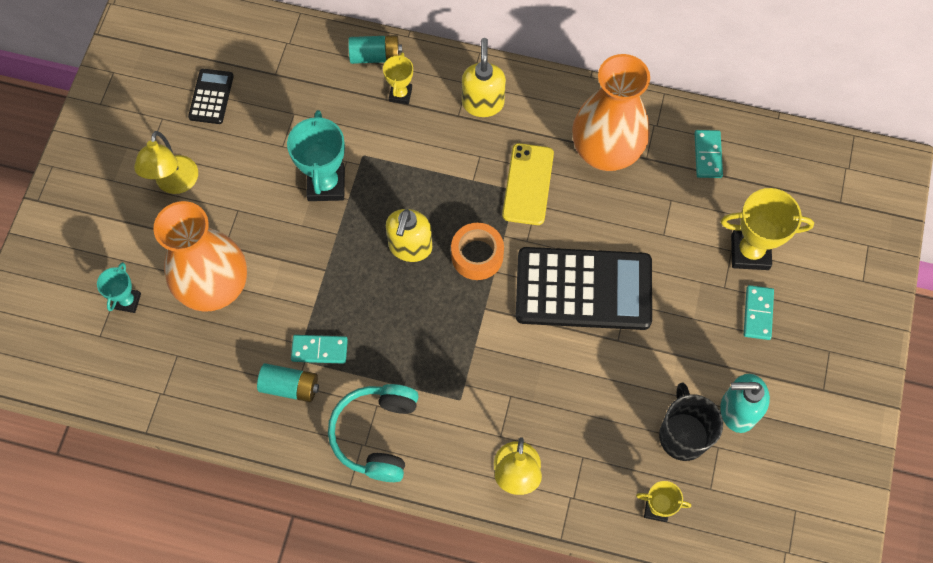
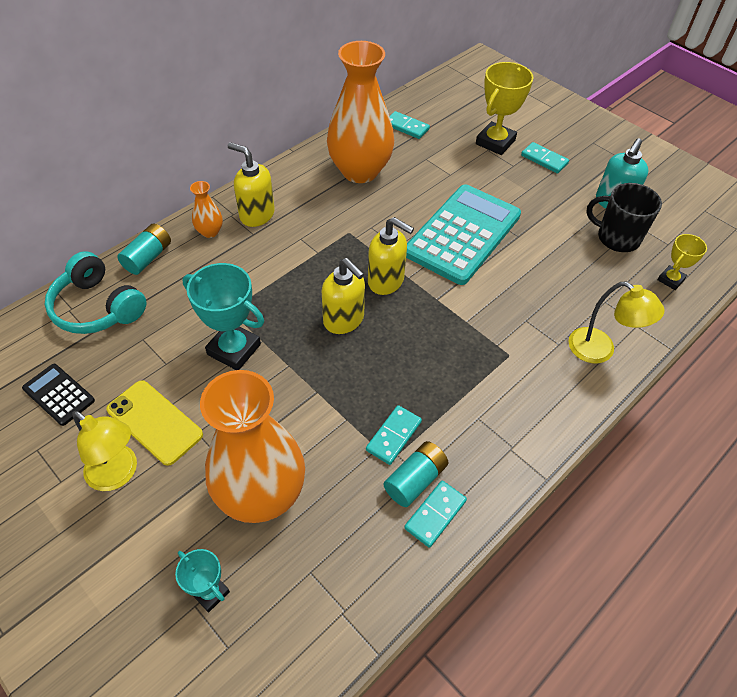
camera: 60 degrees left, 15 degrees down
turquoise headphones [328,384,419,482] -> turquoise headphones moved to [44,251,147,334]
yellow trophy [383,52,413,104] -> none
orange tape [451,223,504,280] -> yellow soap dispenser [368,217,414,295]
yellow phone [502,143,554,225] -> yellow phone moved to [106,380,203,466]
black calculator [516,247,652,330] -> turquoise calculator [406,184,521,285]
none -> orange vase [190,181,223,238]
none -> turquoise domino [404,480,467,548]

